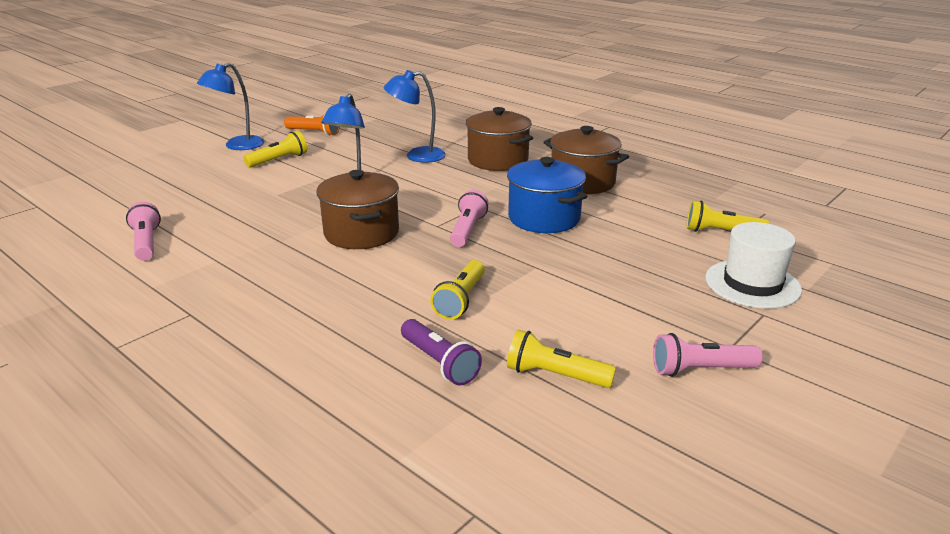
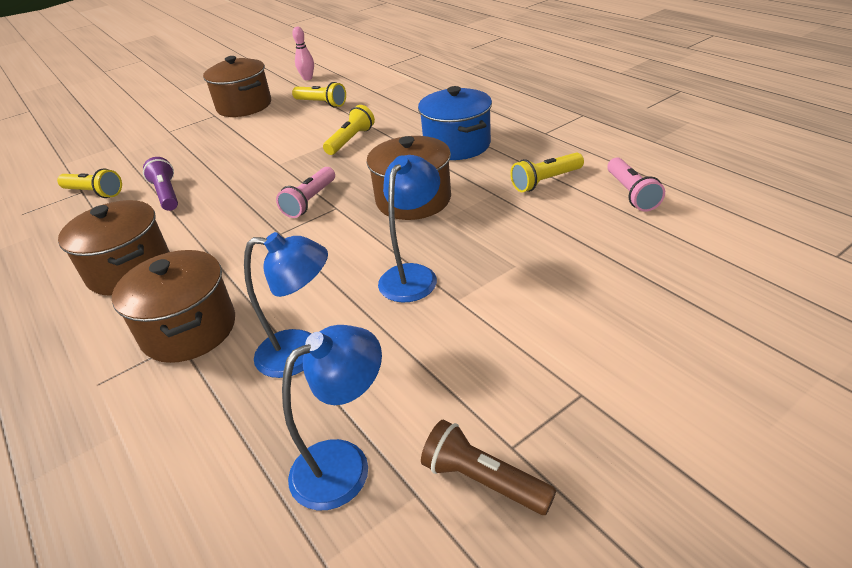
camera: 165 degrees left, 10 degrees up
blue lamp [197,63,264,150] -> blue lamp moved to [282,325,382,510]
yellow flashlight [243,131,307,168] -> yellow flashlight moved to [510,152,584,192]
orange flashlight [284,113,340,136] -> brown flashlight [421,420,556,515]
purple flashlight [401,319,482,386] -> purple flashlight moved to [143,157,178,211]
blue pot [507,157,588,233] -> blue pot moved to [418,86,492,160]
pink flashlight [653,333,763,377] -> brown pot [203,56,271,117]
white hat [705,222,802,309] -> none
none -> pink bowling pin [292,27,314,80]

